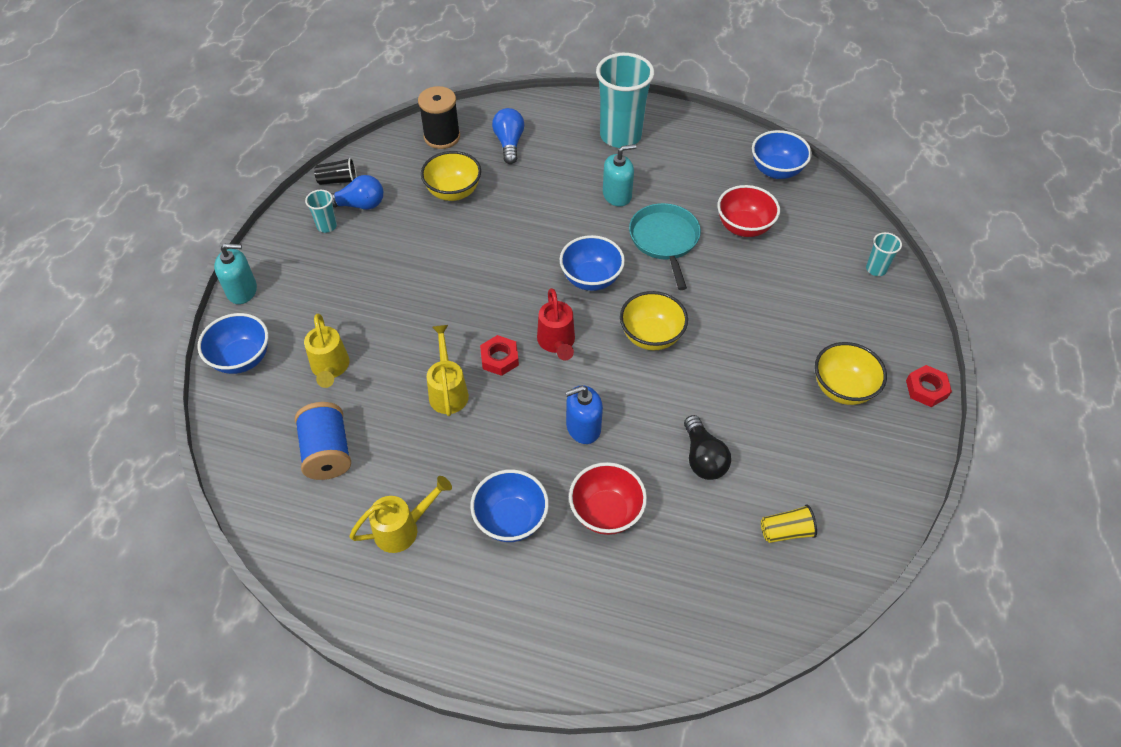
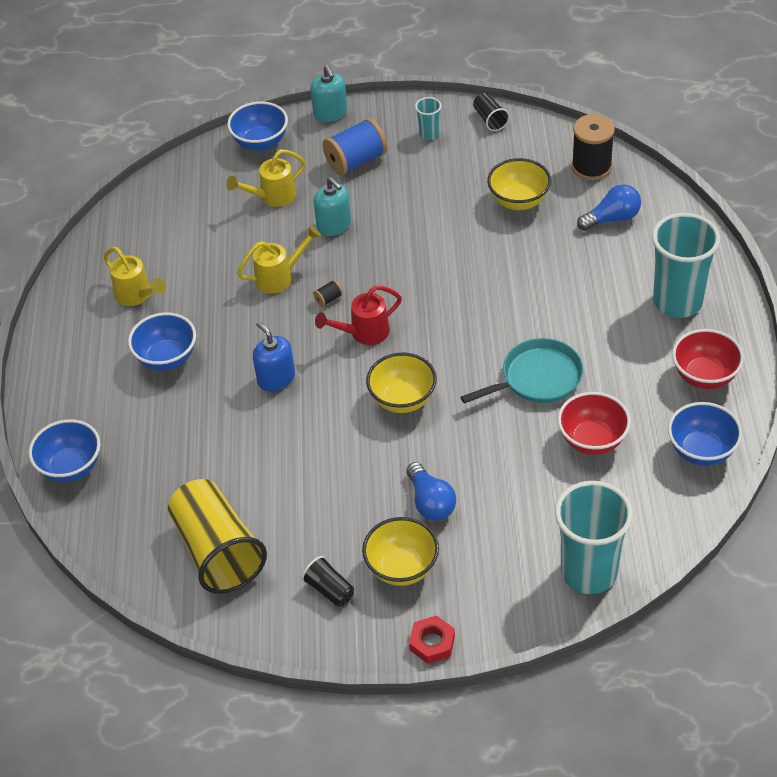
camera: 75 degrees right, 5 degrees down
blue spool [295,402,351,480] -> blue spool moved to [323,118,387,175]
blue light bulb [331,175,383,210] -> blue light bulb moved to [406,462,456,521]
red nut [480,335,519,376] -> black spool [313,280,343,307]
blue bowl [560,235,625,291] -> blue bowl moved to [28,419,101,482]
red bowl [569,462,647,535] -> red bowl moved to [672,329,744,389]
turquoise soap dispenser [603,144,637,206] -> turquoise soap dispenser moved to [314,177,351,236]
black light bulb [684,415,731,480] -> none
yellow cup [761,505,817,543] -> yellow cup [168,479,267,594], size x2.24
turquoise cup [866,232,902,276] -> turquoise cup [555,481,633,594], size x2.24
none -> black cup [301,556,354,607]

